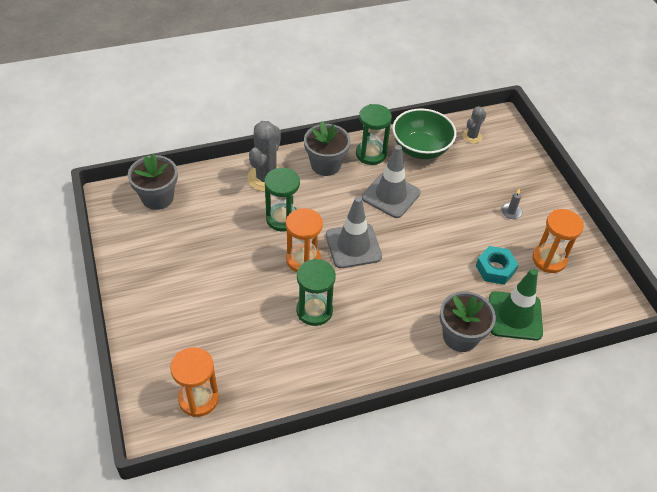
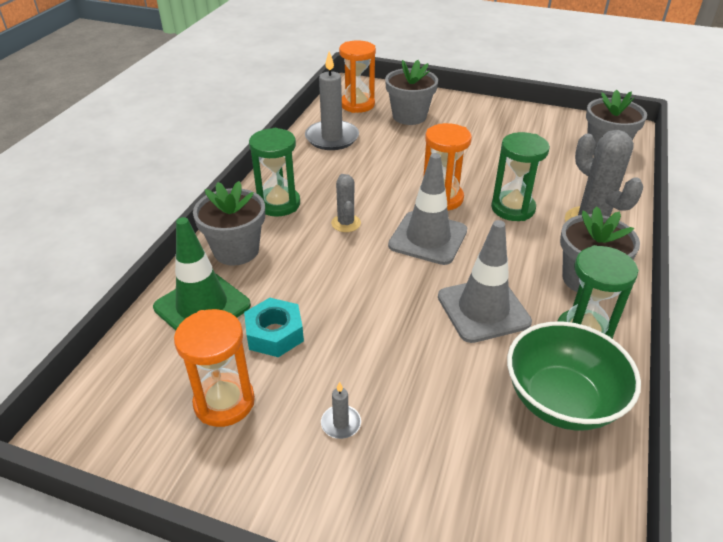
camera: 130 degrees right, 10 degrees down
green hourglass [296,259,336,326] -> green hourglass moved to [249,128,300,217]
grey cactus [462,106,486,144] -> grey cactus moved to [331,174,361,232]
none -> grey candle [305,51,359,150]
none -> grey flower pot [385,60,438,125]

